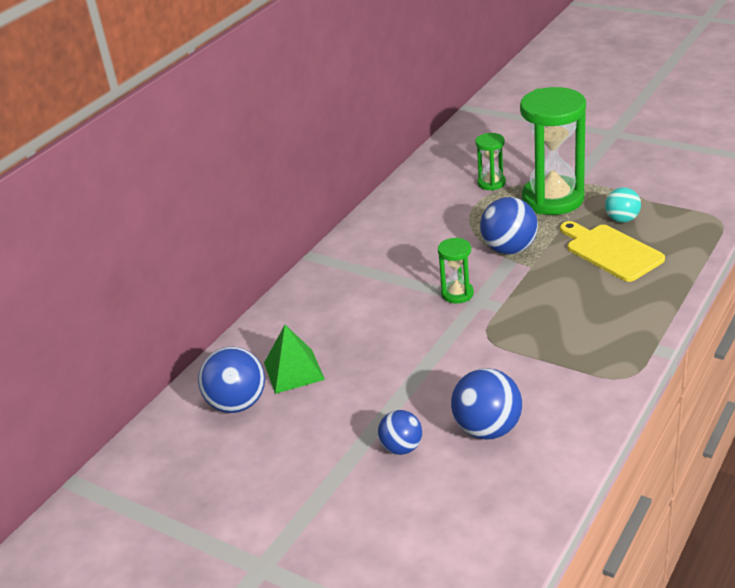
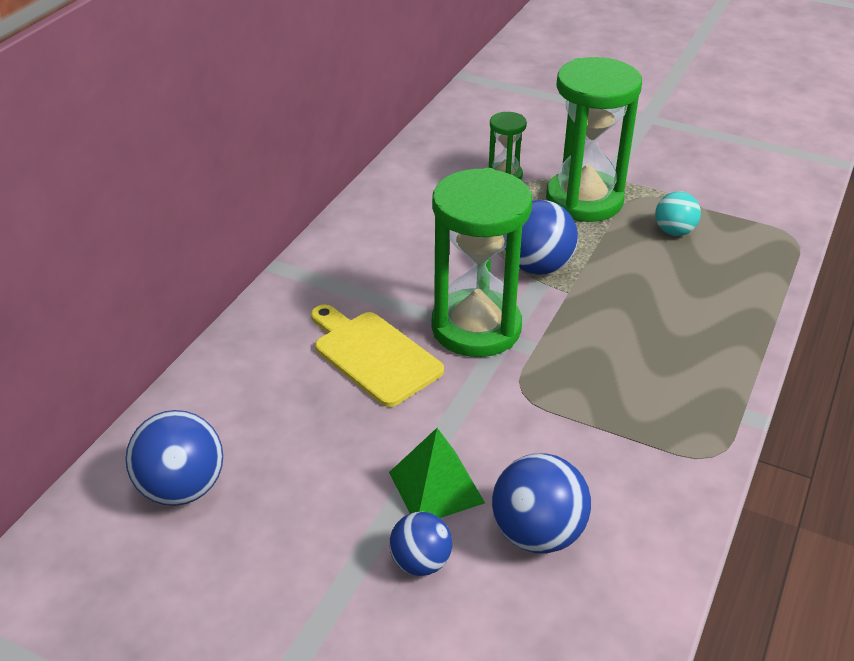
camera: 10 degrees left, 5 degrees up
green pyramid [264,325,325,394] -> green pyramid moved to [389,428,485,518]
green hourglass [438,237,474,303] -> green hourglass [431,168,532,357], size x2.11
yellow cutting board [560,221,665,282] -> yellow cutting board moved to [311,305,444,407]

